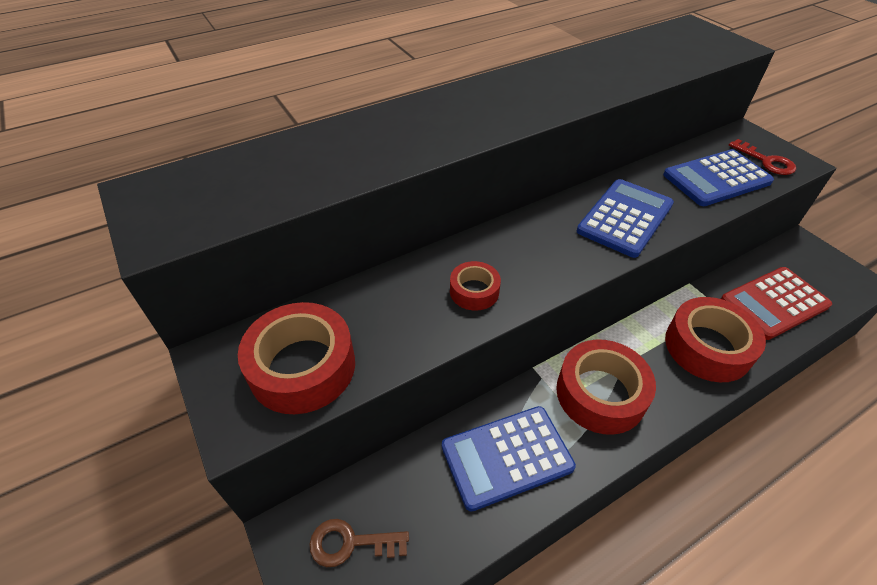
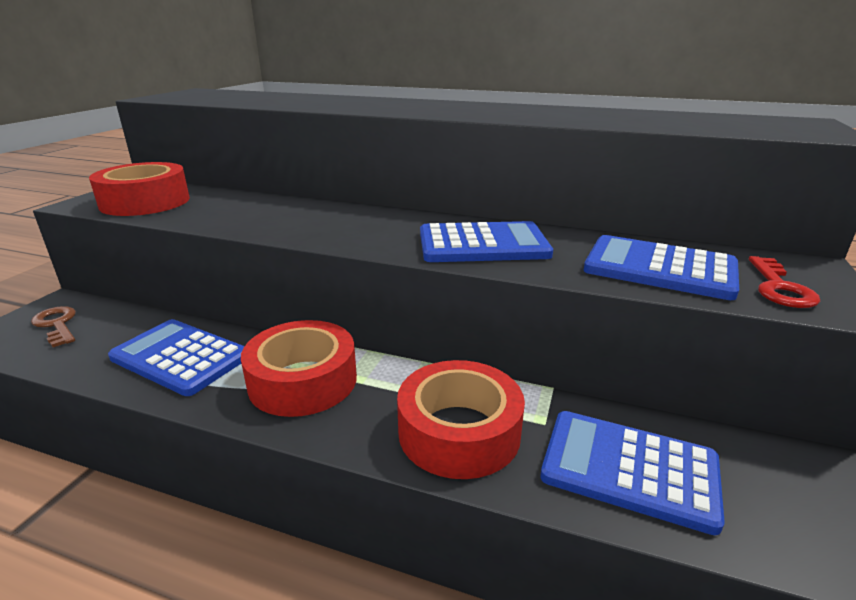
camera: 50 degrees right, 20 degrees down
red tape [450,261,501,311] -> none
red calculator [721,267,832,340] -> blue calculator [540,411,725,535]

